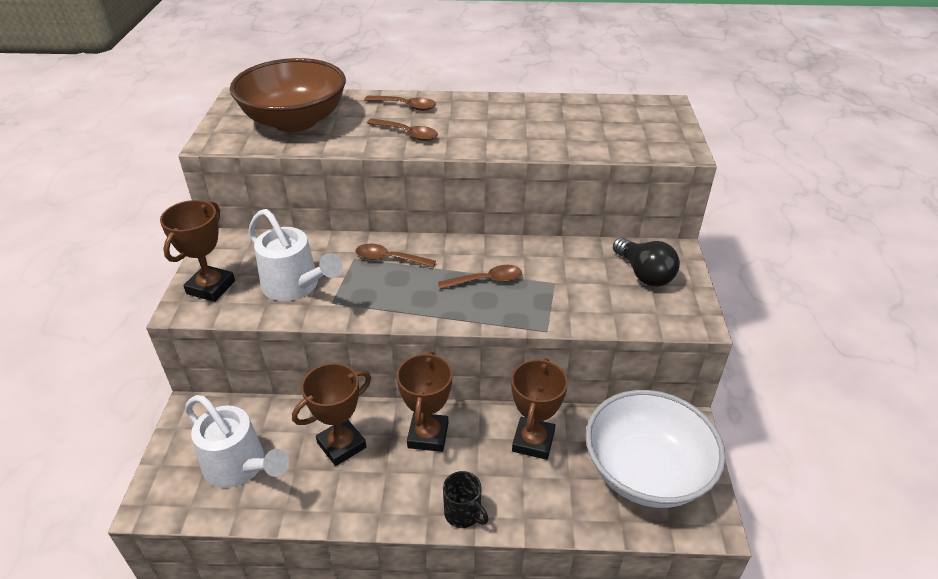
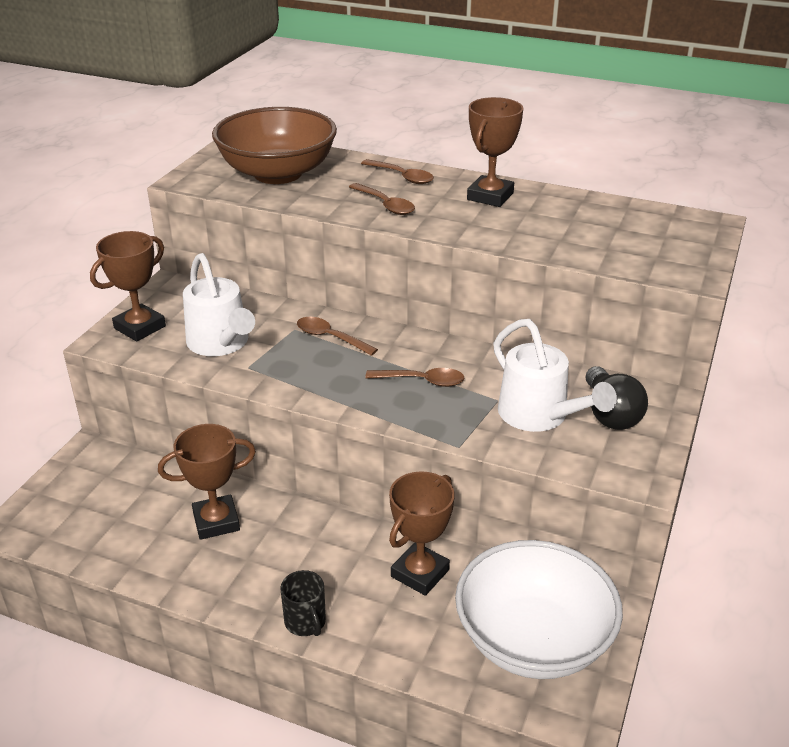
camera: 20 degrees right, 5 degrees down
white watering can [185,395,289,488] -> white watering can moved to [493,319,617,432]
brown trophy [396,351,452,452] -> brown trophy moved to [467,97,524,207]

